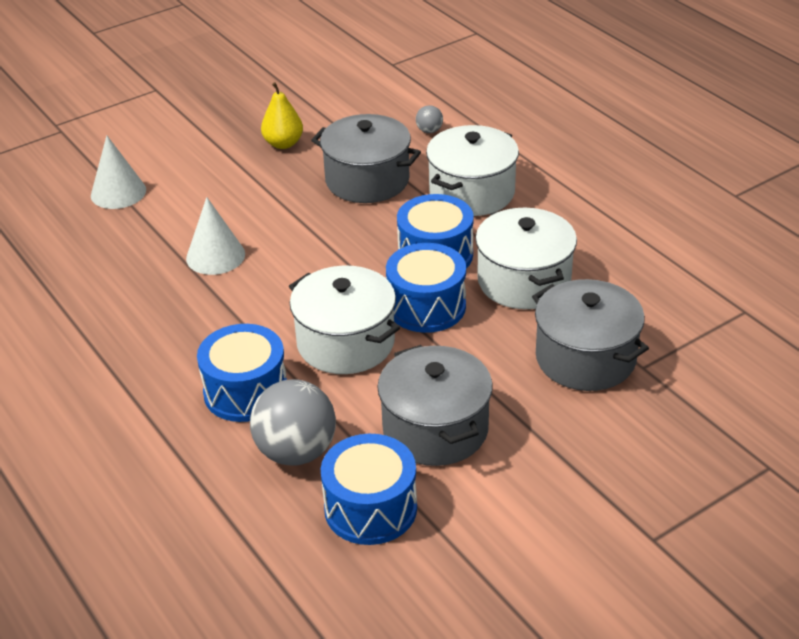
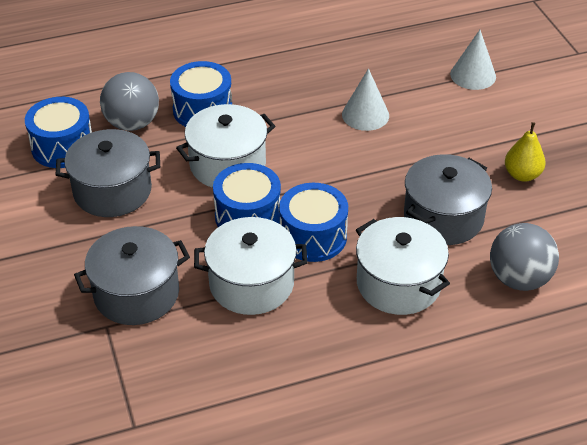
camera: 105 degrees right, 5 degrees up
grey ball [416,105,443,133] -> grey ball [490,223,559,291], size x2.29

